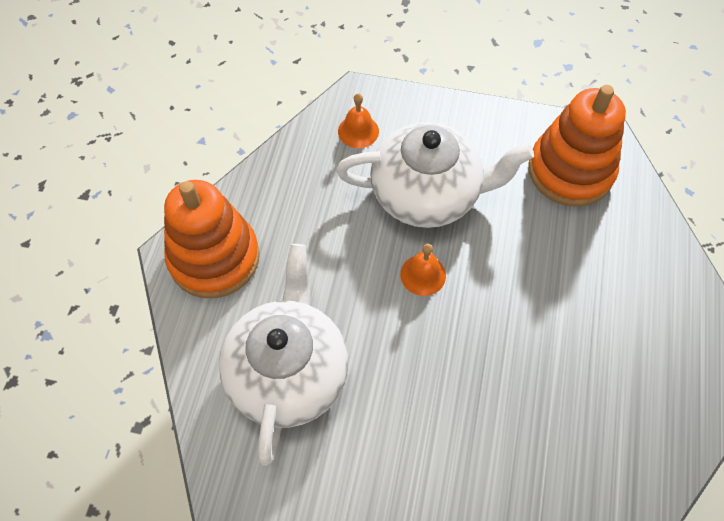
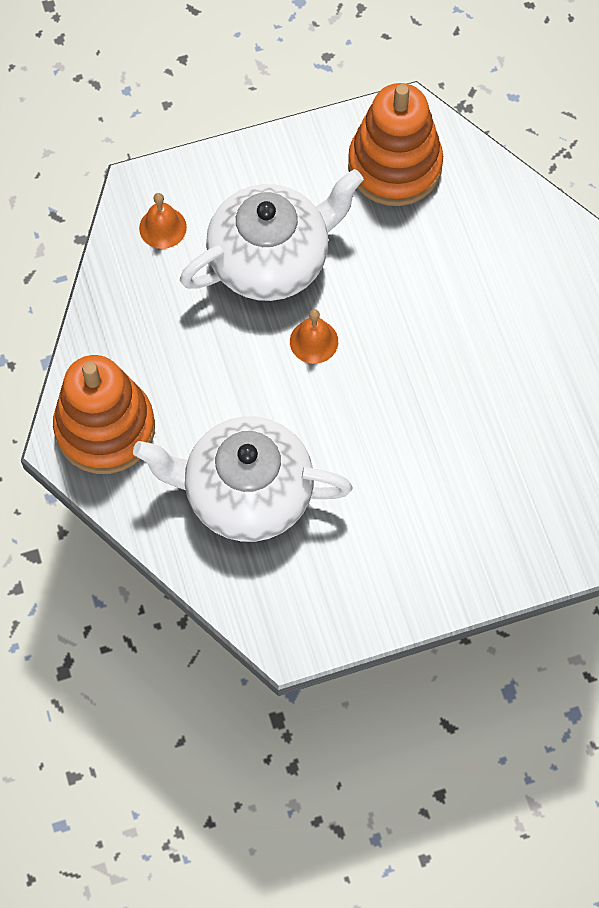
camera: 30 degrees left, 5 degrees up
white teapot [219,244,348,466] -> white teapot turned 60 degrees counterclockwise [133,416,353,542]

